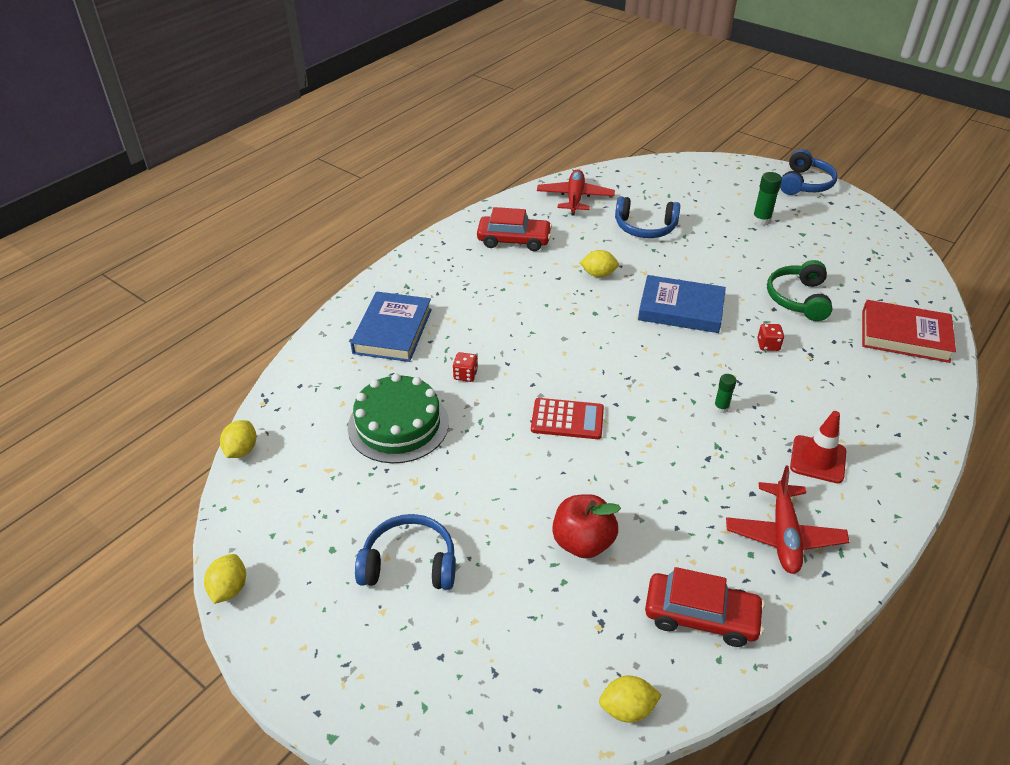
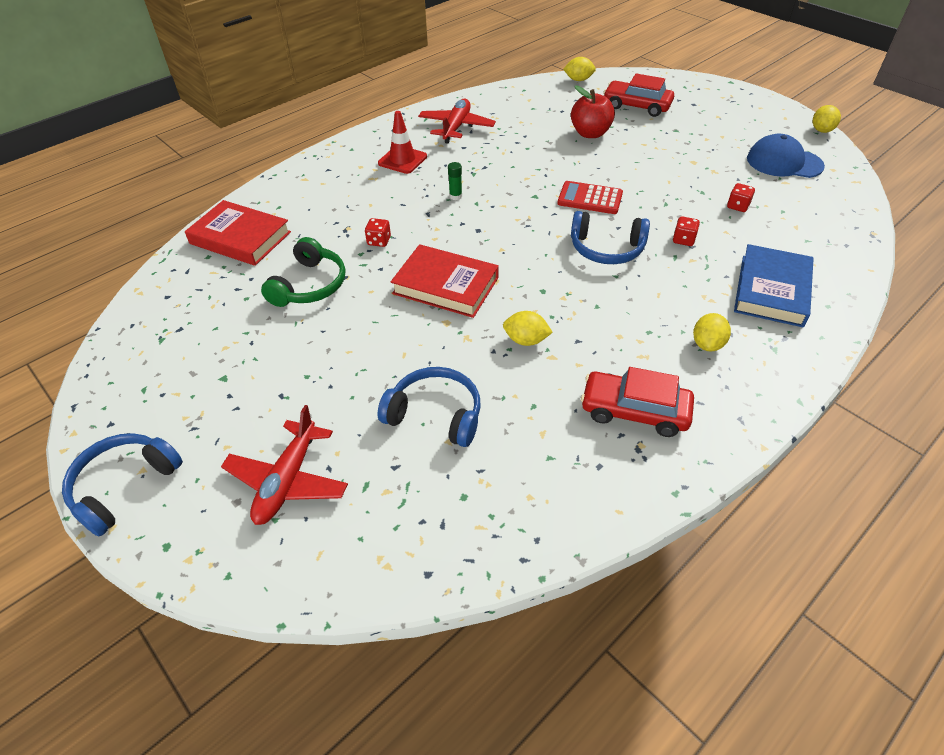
camera: 170 degrees left, 5 degrees up
yellow lemon [220,420,256,458] -> yellow lemon moved to [693,313,731,351]
green cake [348,374,449,463] -> red dice [727,183,755,212]
blue headphones [355,514,456,590] -> blue headphones moved to [571,211,650,264]
red plane [537,170,615,216] -> red plane moved to [221,405,348,525]
blue book [638,275,726,333] -> red book [391,244,499,318]
red car [645,567,765,647] -> red car moved to [603,73,674,117]
green glue stick [752,172,782,226] -> none
none -> blue cap [747,134,825,178]

